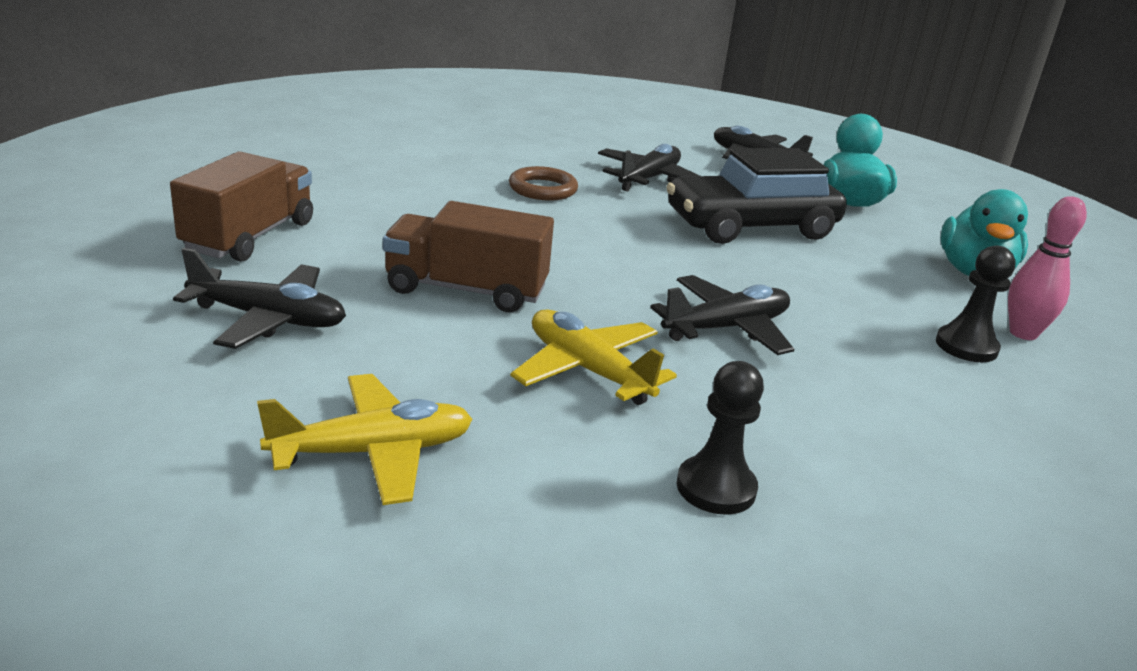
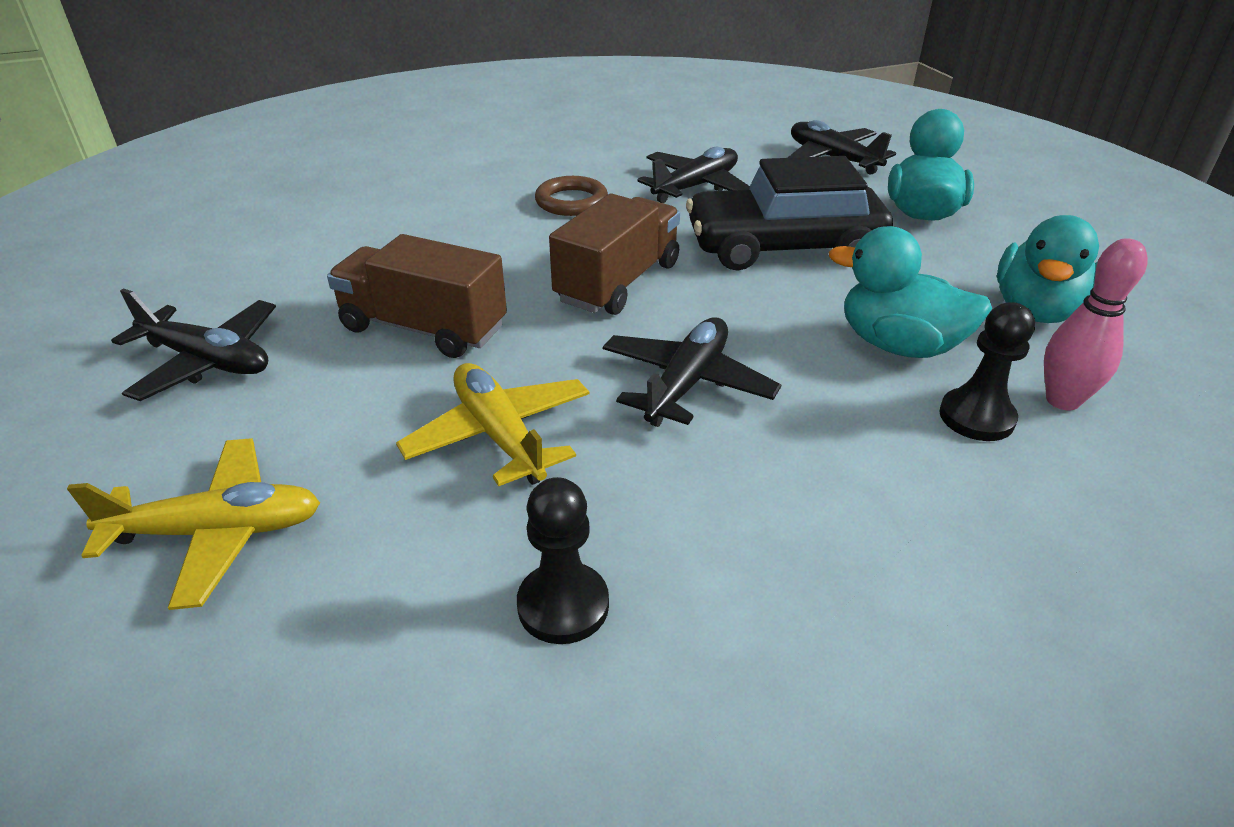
camera: 15 degrees right, 10 degrees up
brown truck [170,151,313,262] -> brown truck moved to [549,194,680,315]
black plane [650,275,794,355] -> black plane turned 45 degrees counterclockwise [603,317,781,427]
none -> turquoise duck [829,226,992,358]

